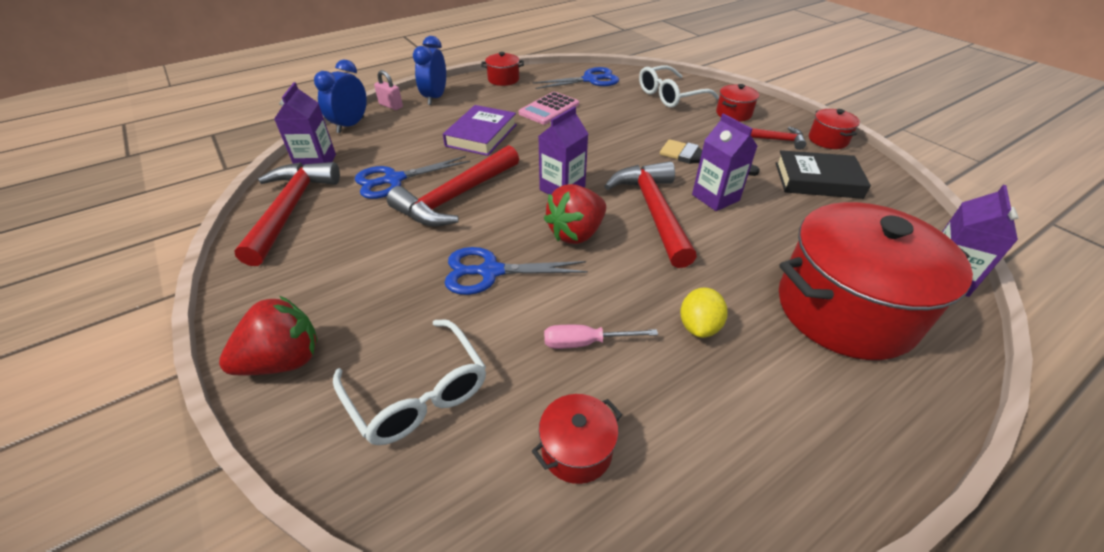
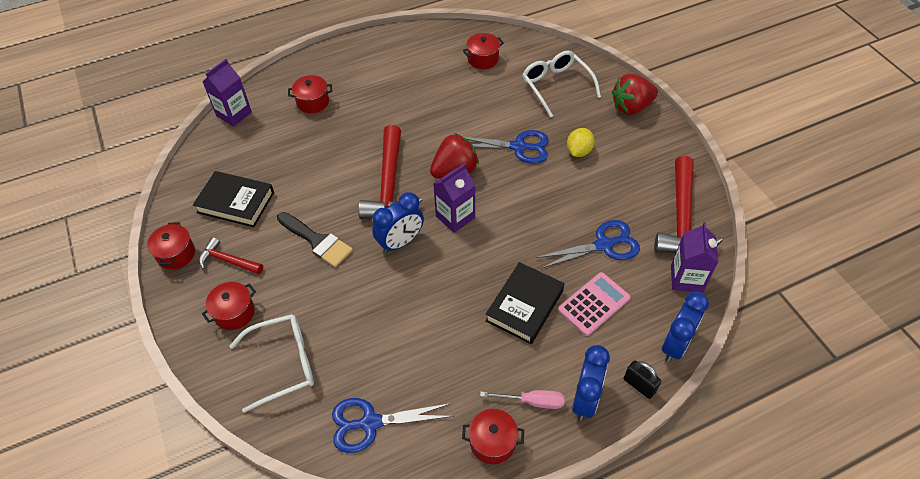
camera: 170 degrees left, 10 degrees up
pink padlock [374,70,403,110] -> black padlock [624,360,661,399]
red hammer [387,145,519,227] -> none
purple book [443,105,517,156] -> black book [485,262,564,344]
pink calculator [519,92,579,125] -> pink calculator moved to [558,272,631,336]
pink screwdriver [544,325,658,349] -> pink screwdriver moved to [480,390,565,409]
yellow lemon [680,287,728,338] -> yellow lemon moved to [567,128,595,157]
purple carton [692,113,757,211] -> none
red pot [779,202,973,360] -> red pot [288,75,332,113], size x0.43
none -> blue clock [372,192,424,253]

